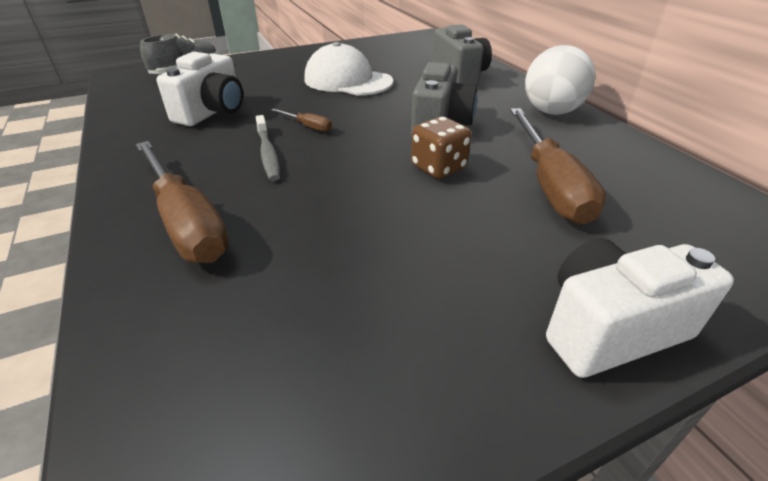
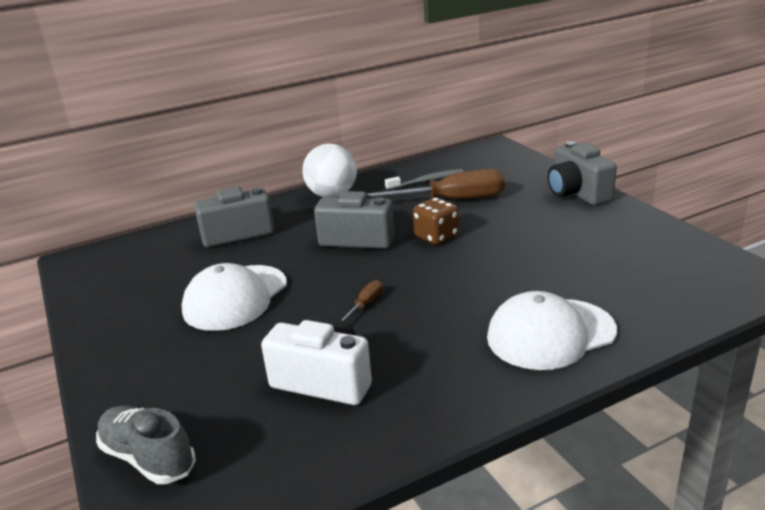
camera: 90 degrees left, 10 degrees down
brown screwdriver [136,141,229,263] -> white cap [487,291,617,370]
grey toothbrush [256,115,280,181] -> grey toothbrush moved to [385,169,464,190]
white camera [546,238,734,378] -> grey camera [547,141,617,205]

